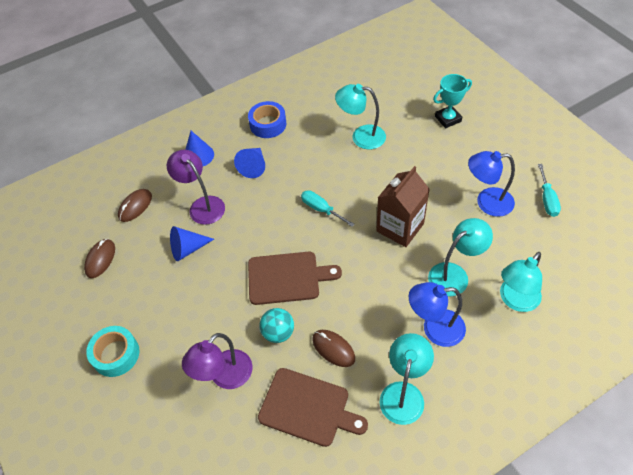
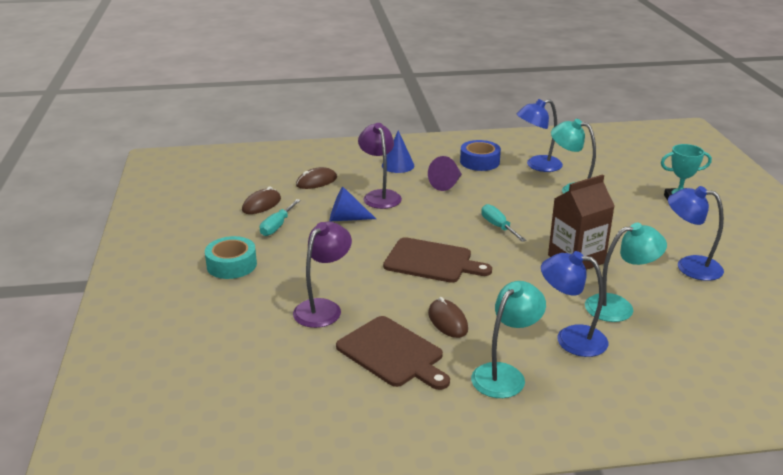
camera: 20 degrees right, 25 degrees down
purple lamp [182,333,253,389] -> purple lamp turned 150 degrees clockwise [293,222,352,328]
blue cone [234,148,265,178] -> purple cone [428,156,462,191]
turquoise ball [259,308,294,343] -> none
turquoise lamp [500,252,542,312] -> none
turquoise screwdriver [538,164,561,217] -> turquoise screwdriver moved to [260,199,301,236]
none -> blue lamp [517,99,563,172]

